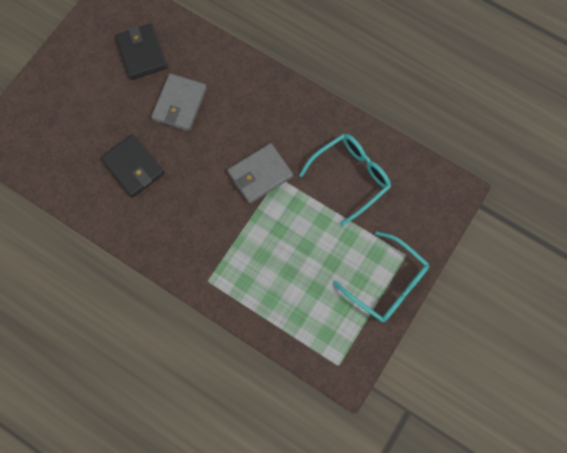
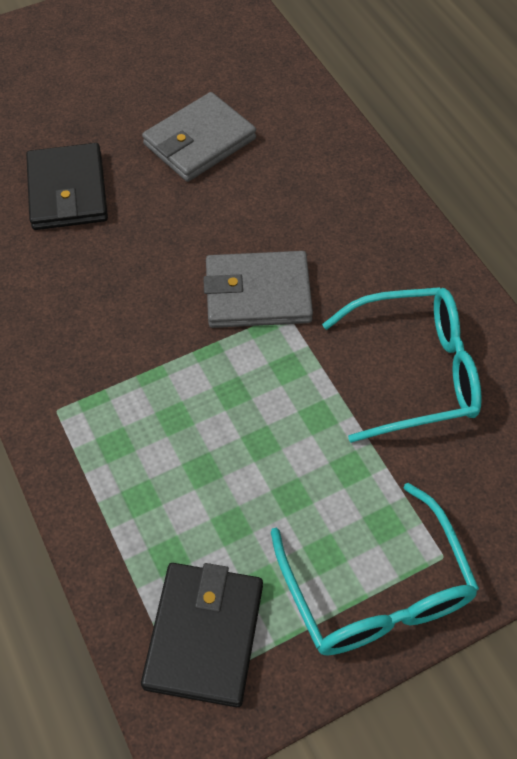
camera: 30 degrees right, 15 degrees down
black wallet [115,24,168,80] -> black wallet moved to [141,563,263,707]

